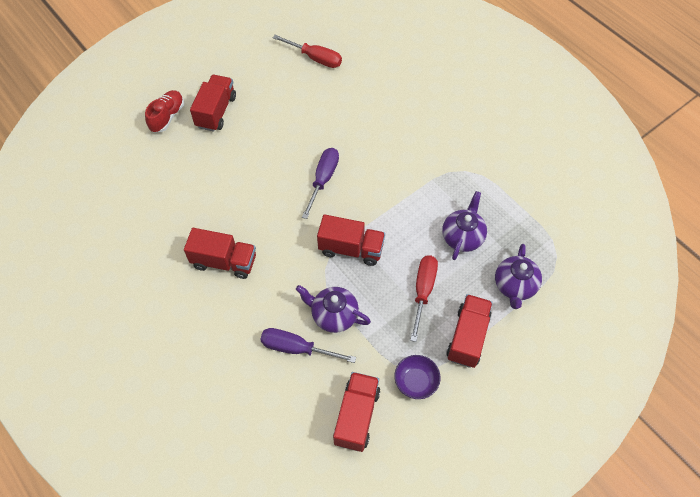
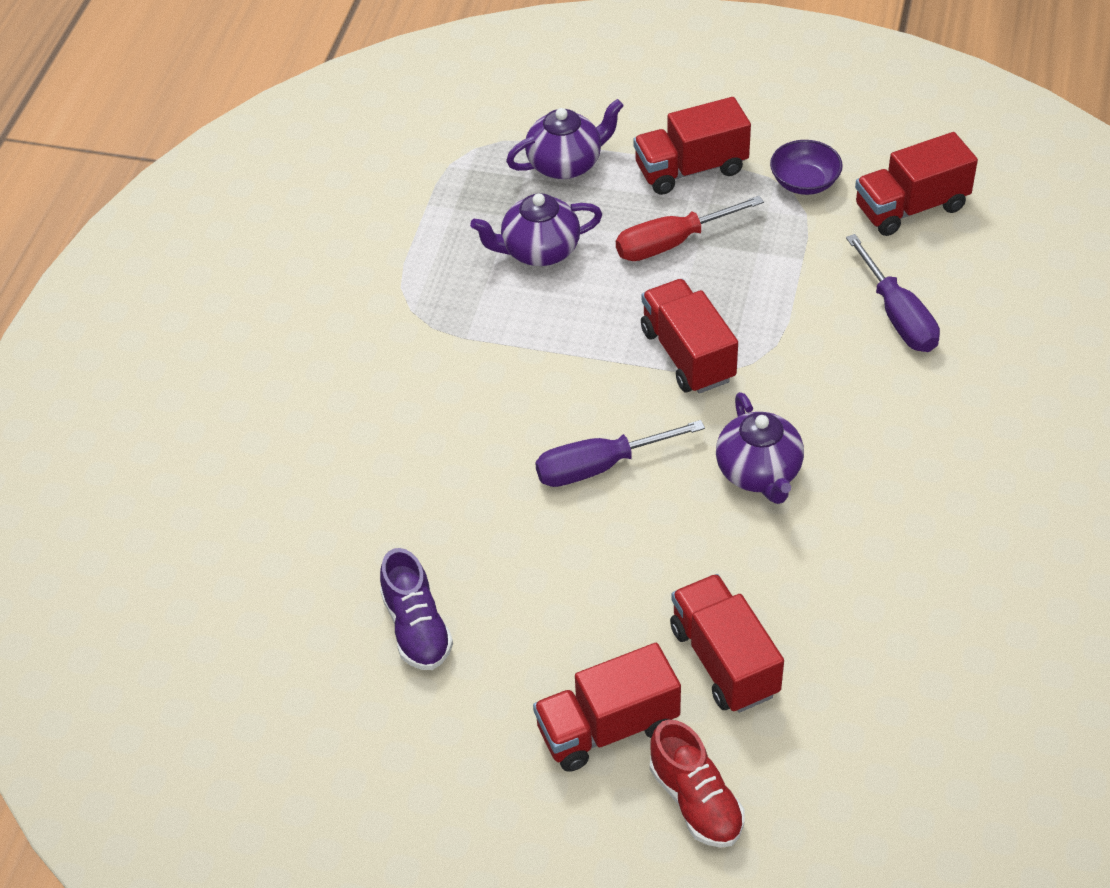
camera: 125 degrees left, 10 degrees down
red shoe [145,90,184,133] -> red shoe turned 105 degrees counterclockwise [650,720,745,848]
red truck [184,228,256,279] -> red truck moved to [670,574,784,713]
red screwdriver [273,35,342,68] -> none
purple teapot [296,285,371,333] -> purple teapot moved to [716,392,804,504]
none -> purple shoe [380,548,453,670]

